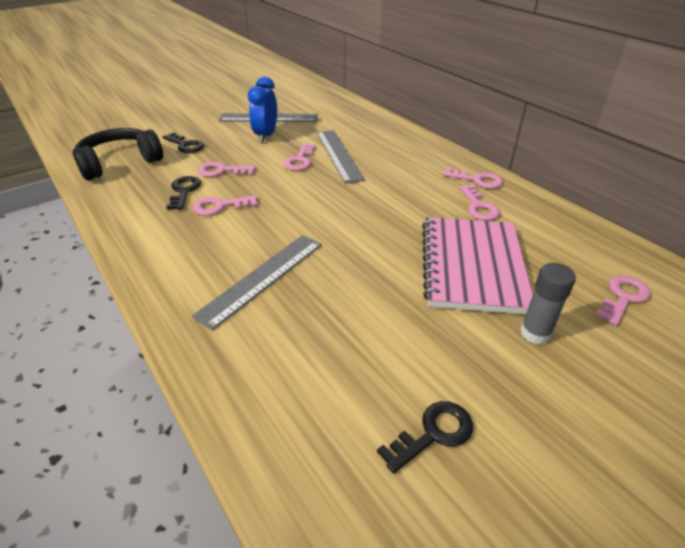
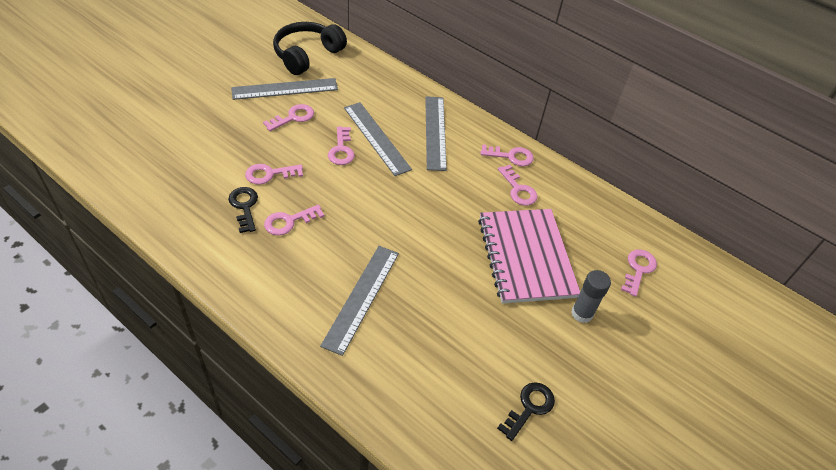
camera: 20 degrees left, 10 degrees up
black headphones [73,128,163,180] -> black headphones moved to [273,22,347,75]
black key [163,132,204,153] -> none
blue clock [248,77,277,143] -> pink key [263,104,314,131]
none -> grey ruler [425,96,447,171]

